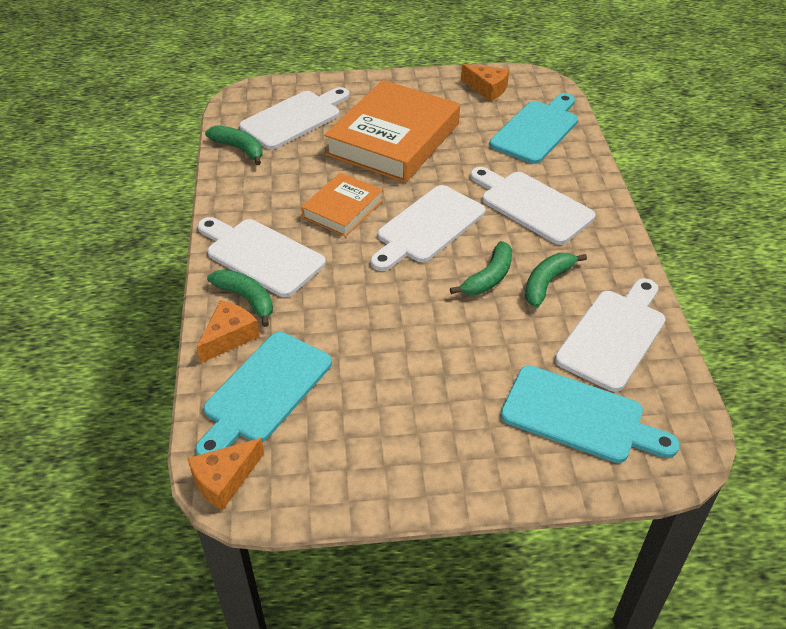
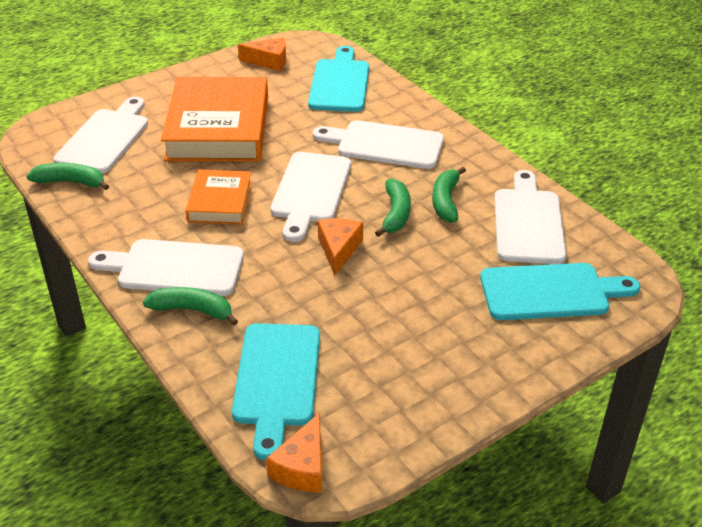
camera: 30 degrees left, 5 degrees down
orange cheese [196,300,260,363] -> orange cheese moved to [318,218,363,275]

